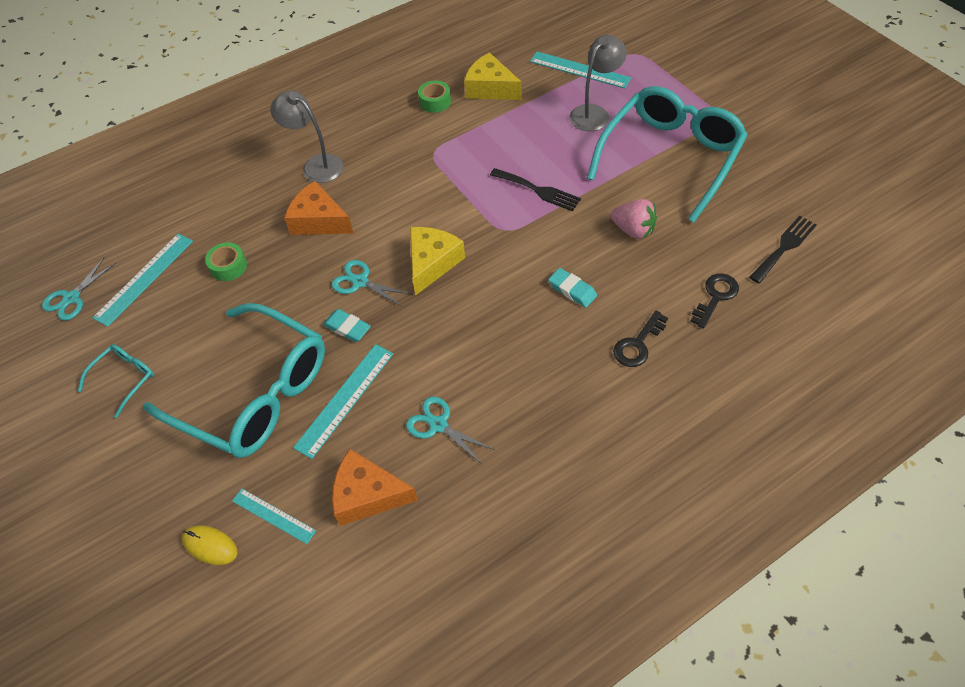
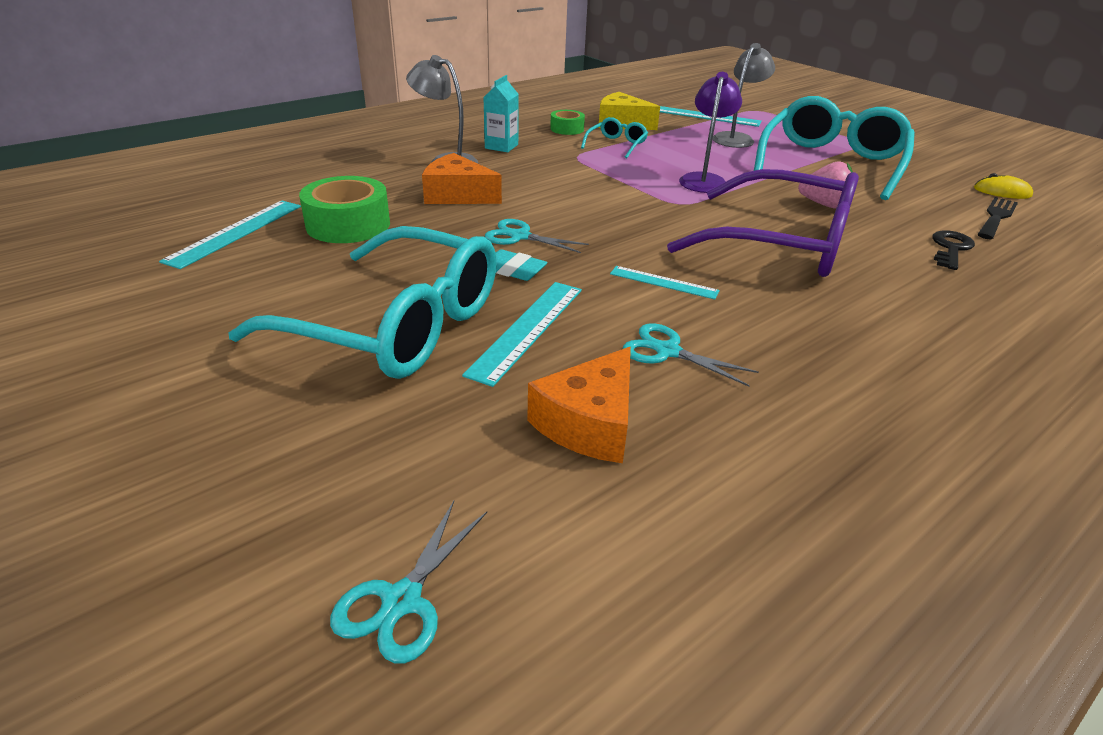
camera: 10 degrees left, 20 degrees down
turquoise scissors [42,257,116,321] -> turquoise scissors moved to [330,501,487,664]
turquoise glasses [78,344,154,418] -> turquoise glasses moved to [581,117,648,158]
yellow mouse [182,525,237,565] -> yellow mouse moved to [974,173,1033,199]
green tape [205,243,247,281] -> green tape [299,176,390,243], size x1.76
turquoise ruler [232,488,316,544] -> turquoise ruler moved to [610,266,720,299]
orange cheese [332,449,418,526] -> orange cheese turned 60 degrees counterclockwise [527,347,631,463]
yellow cheese [410,227,465,295] -> none
black fork [490,168,581,211] -> purple lamp [679,72,742,193]
turquoise eraser [548,268,597,308] -> purple glasses [667,169,859,277]
black key [613,311,668,367] -> none
none -> turquoise carton [484,75,519,152]

